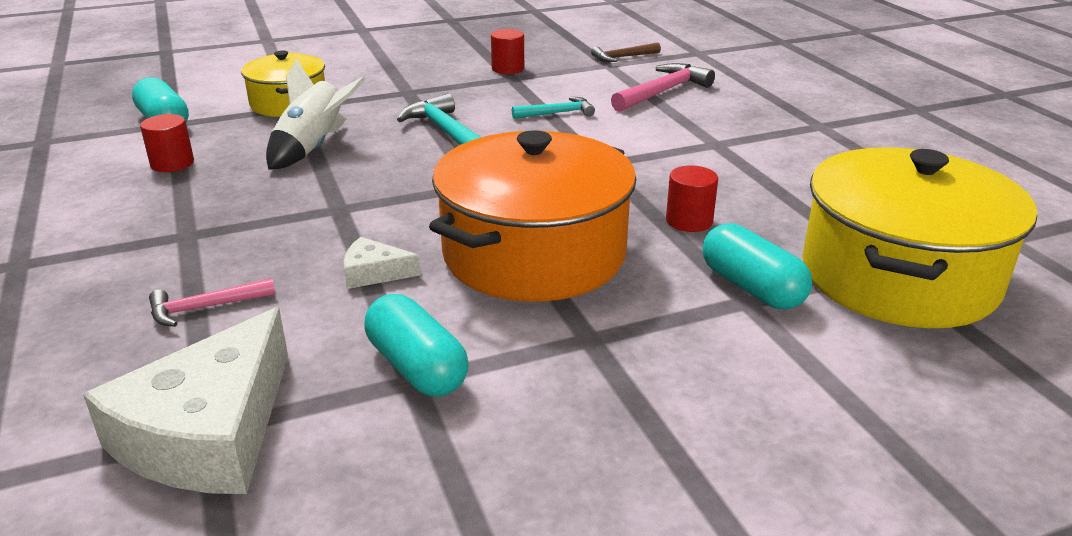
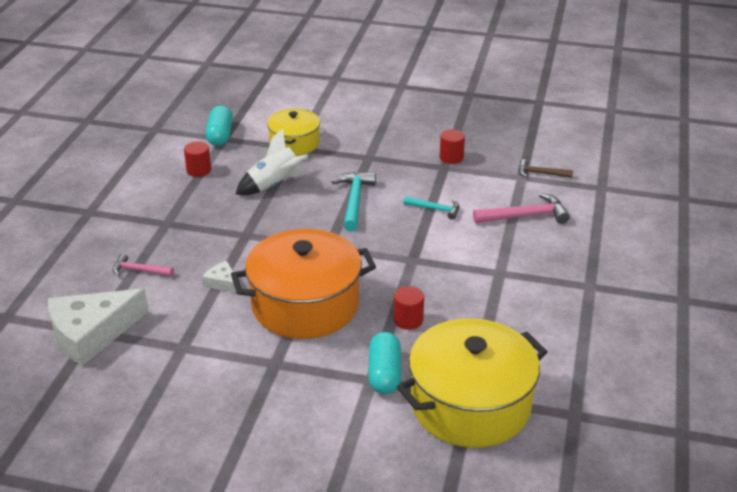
camera: 35 degrees right, 5 degrees up
turquoise capsule [365,294,469,396] -> none

